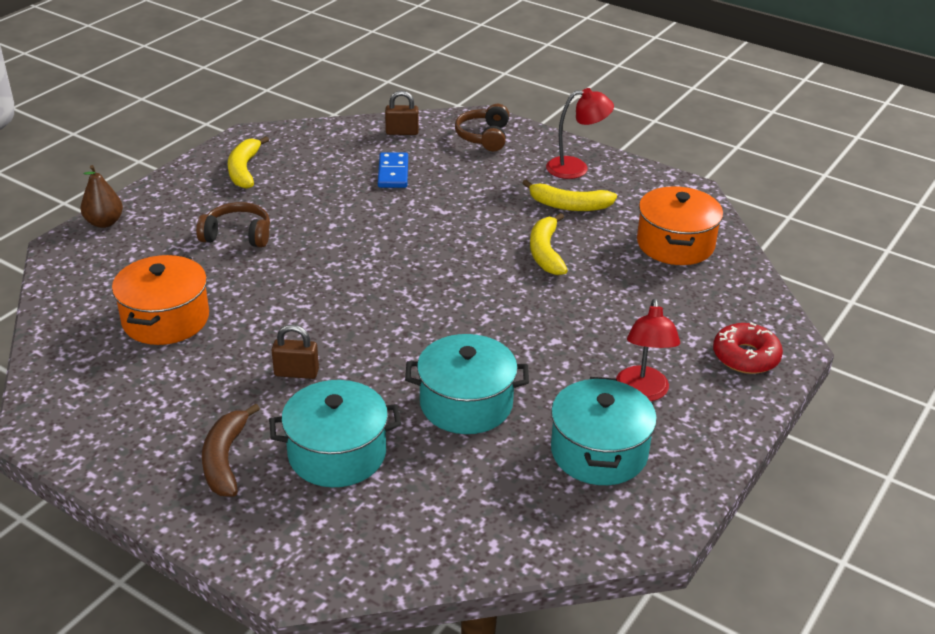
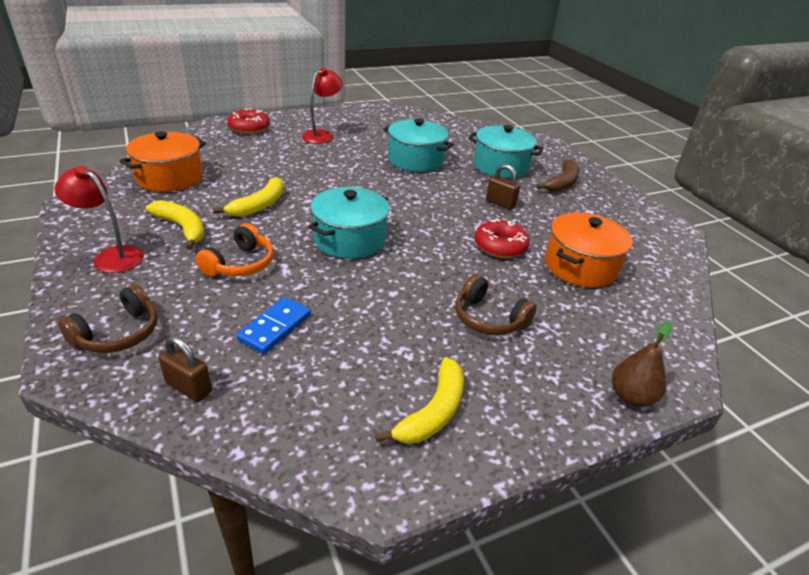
camera: 150 degrees left, 0 degrees up
turquoise pot [551,377,657,485] -> turquoise pot moved to [308,187,389,259]
none -> orange headphones [195,223,274,277]
none -> red donut [475,219,530,258]

